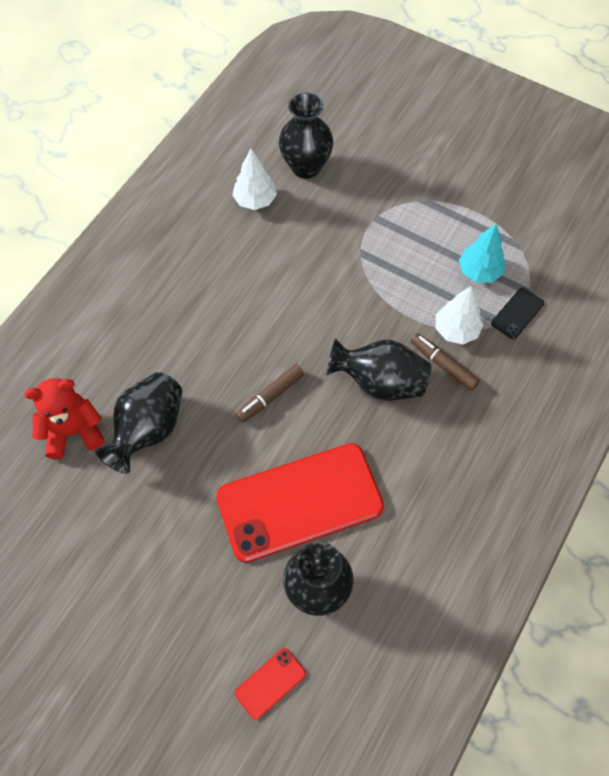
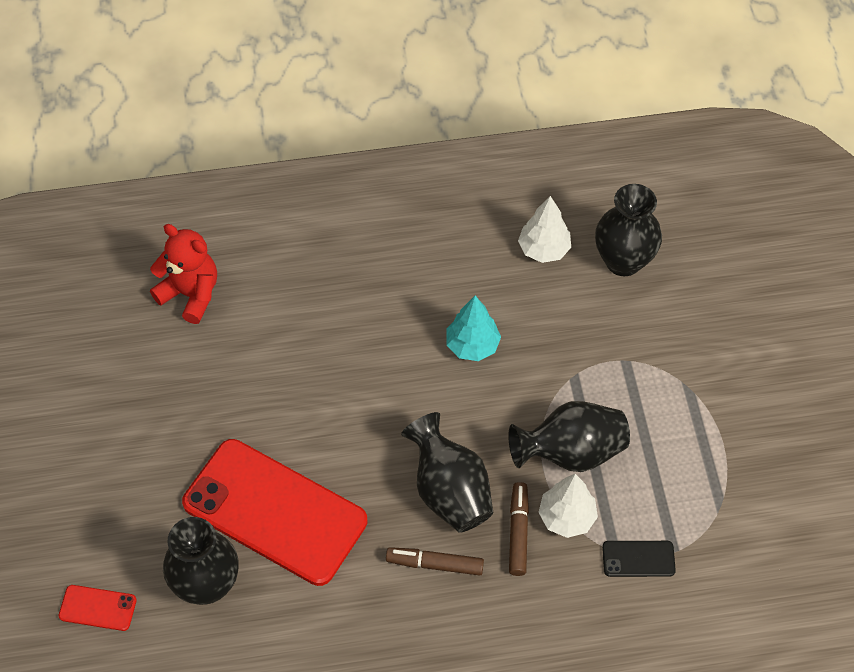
camera: 50 degrees right, 5 degrees down
black vase [95,372,182,474] -> black vase moved to [508,401,630,472]
brown marker [236,364,304,423] -> brown marker moved to [386,547,484,576]
turquoise tree [459,224,505,283] -> turquoise tree moved to [446,296,501,361]

